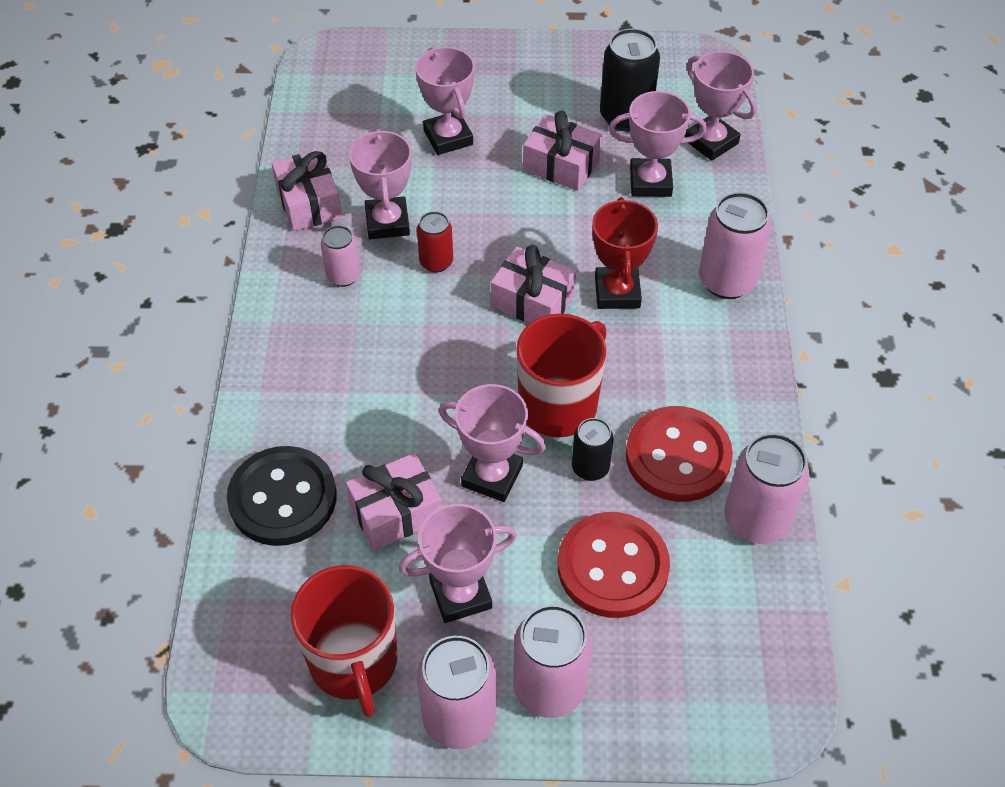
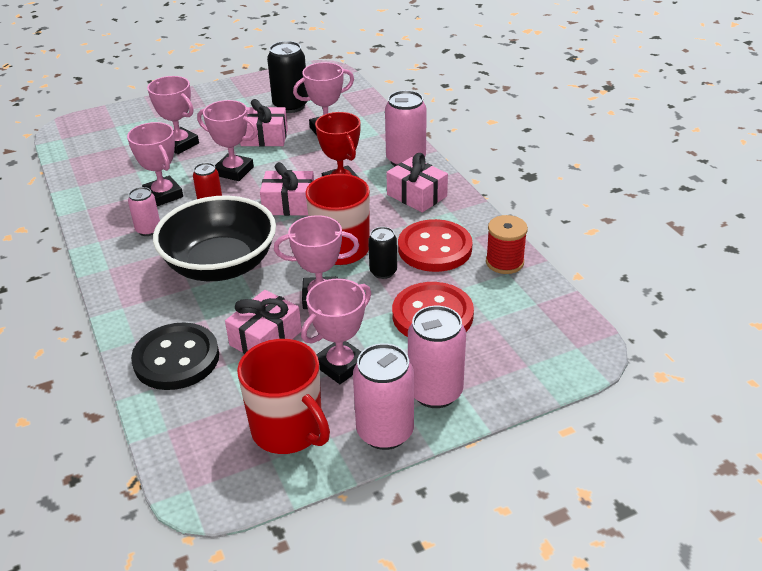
camera: 25 degrees left, 15 degrees down
pink gift [272,150,342,231] -> pink gift moved to [386,153,448,212]
pink trophy [685,51,757,161] -> pink trophy moved to [197,100,258,181]
pink can [725,433,809,544] -> red spool [486,215,528,274]
none -> black bowl [153,196,276,281]

